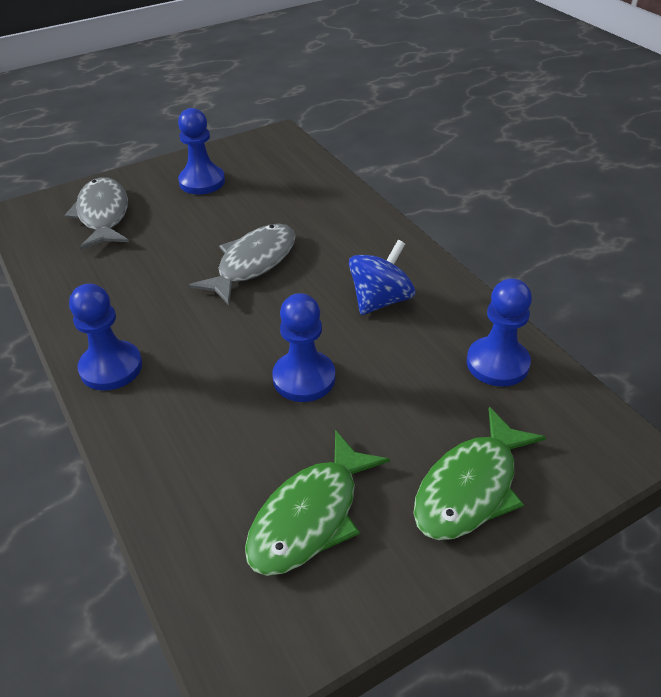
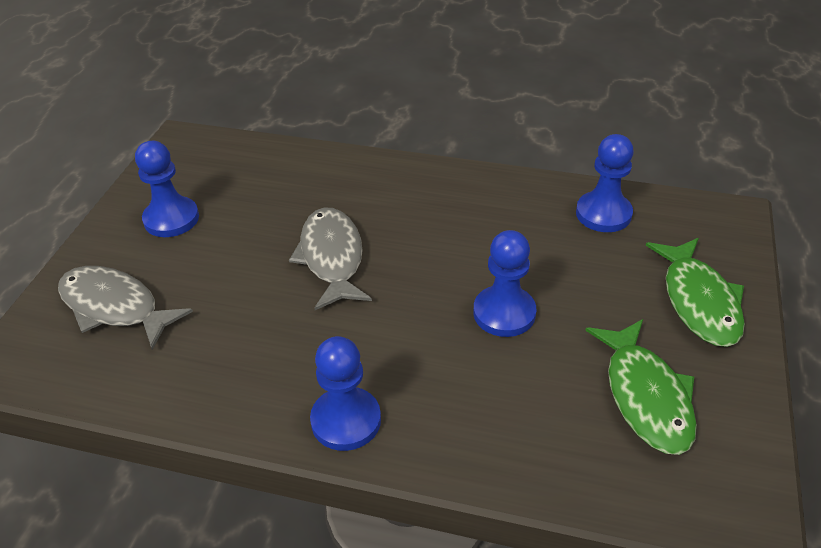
camera: 45 degrees left, 0 degrees up
blue spinning top [349,240,415,315] -> none

